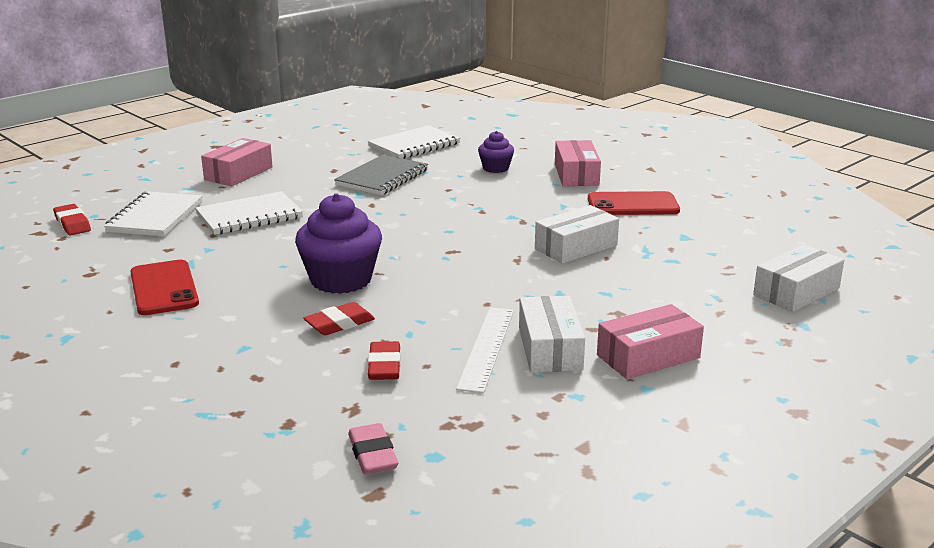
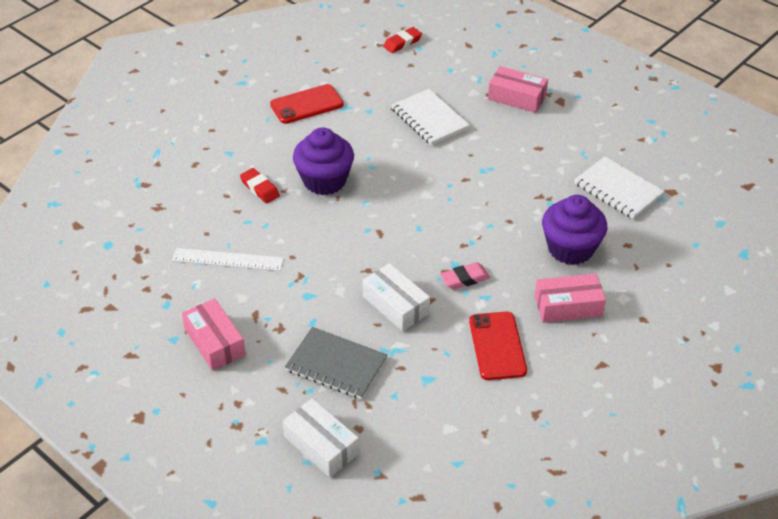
camera: 85 degrees right, 20 degrees up
white notebook [104,191,202,236] -> none
grey notebook [334,155,428,195] -> grey notebook moved to [285,327,388,399]
pink eraser [348,423,398,474] -> pink eraser moved to [440,262,490,290]
red eraser [368,341,401,380] -> none
purple cupcake [478,131,514,173] -> purple cupcake [542,195,607,265], size x1.85
white box [519,296,585,373] -> none

